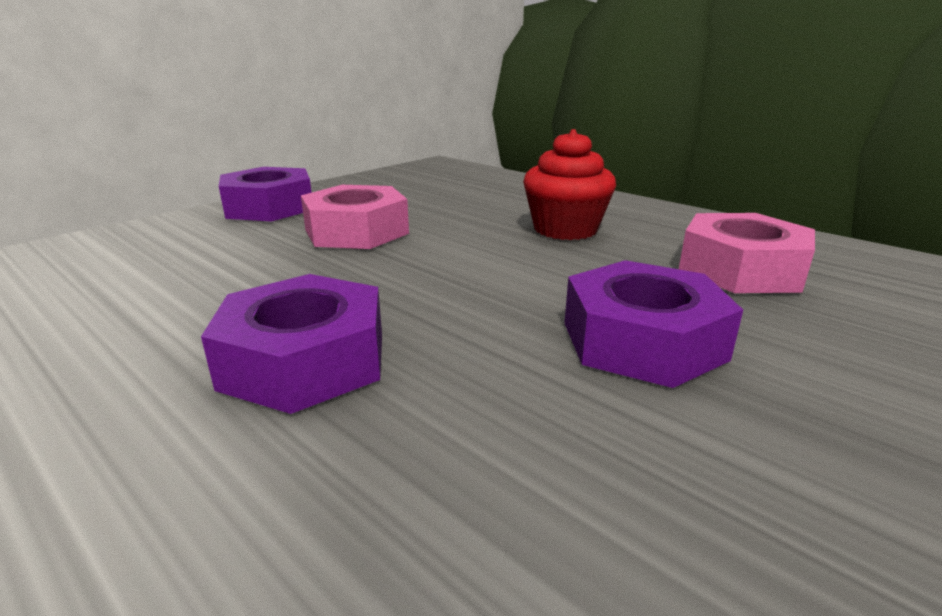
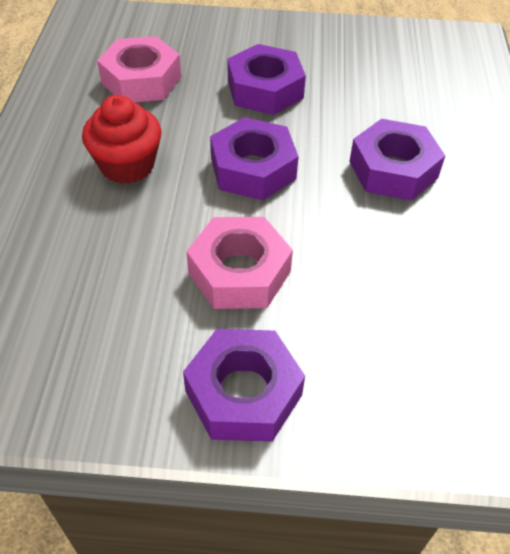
camera: 130 degrees left, 25 degrees up
none -> purple nut [210,117,299,200]

